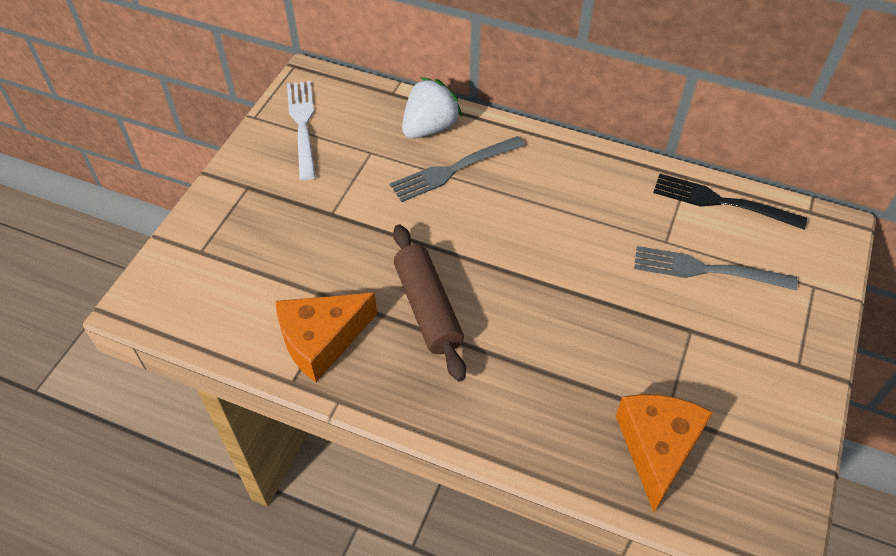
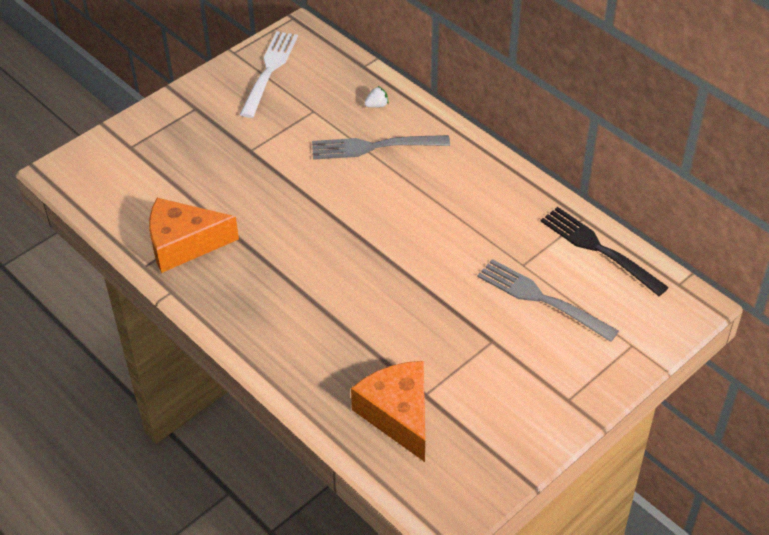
camera: 25 degrees right, 5 degrees down
brown rolling pin [393,224,466,381] -> none
white strawberry [402,77,462,139] -> white strawberry [364,86,389,108], size x0.40
orange cheese [616,394,713,512] -> orange cheese turned 60 degrees counterclockwise [351,361,425,462]

